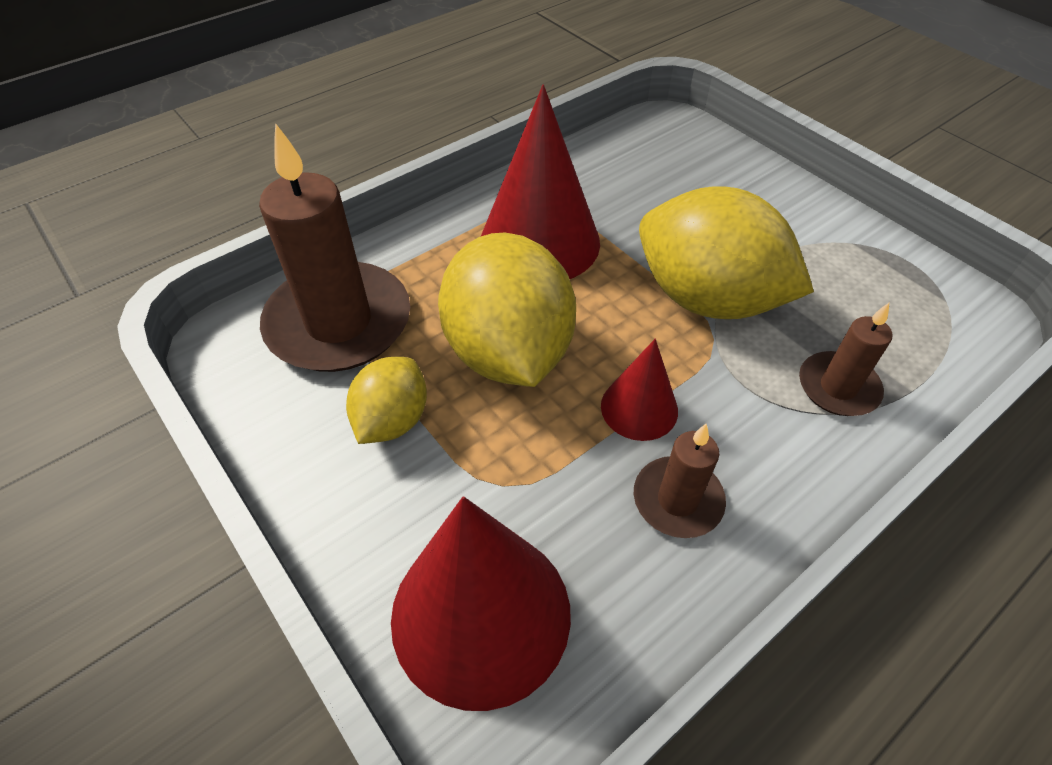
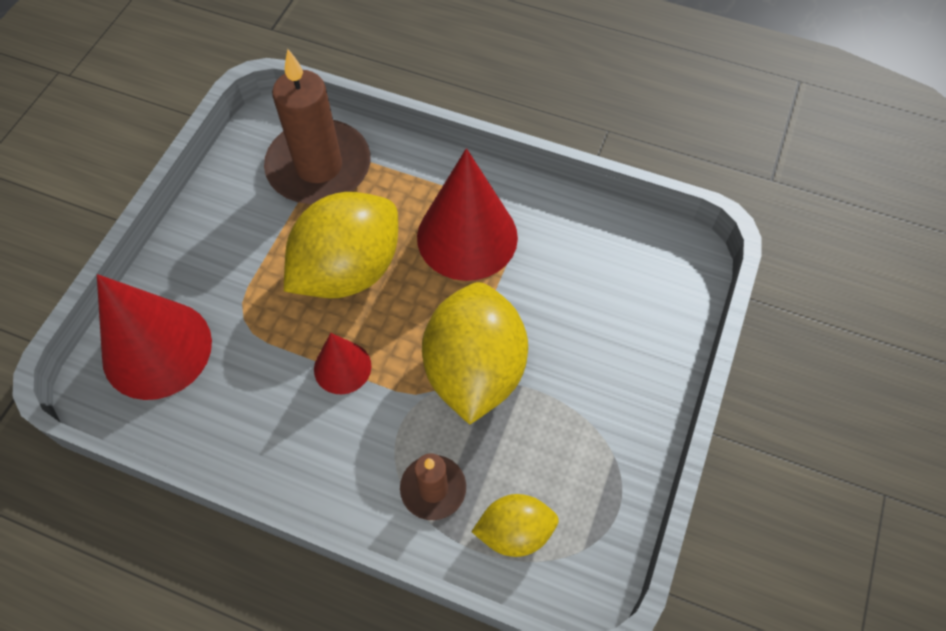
camera: 60 degrees right, 10 degrees up
yellow lemon [346,357,427,444] -> yellow lemon moved to [471,494,559,557]
brown candle [634,423,726,538] -> none

